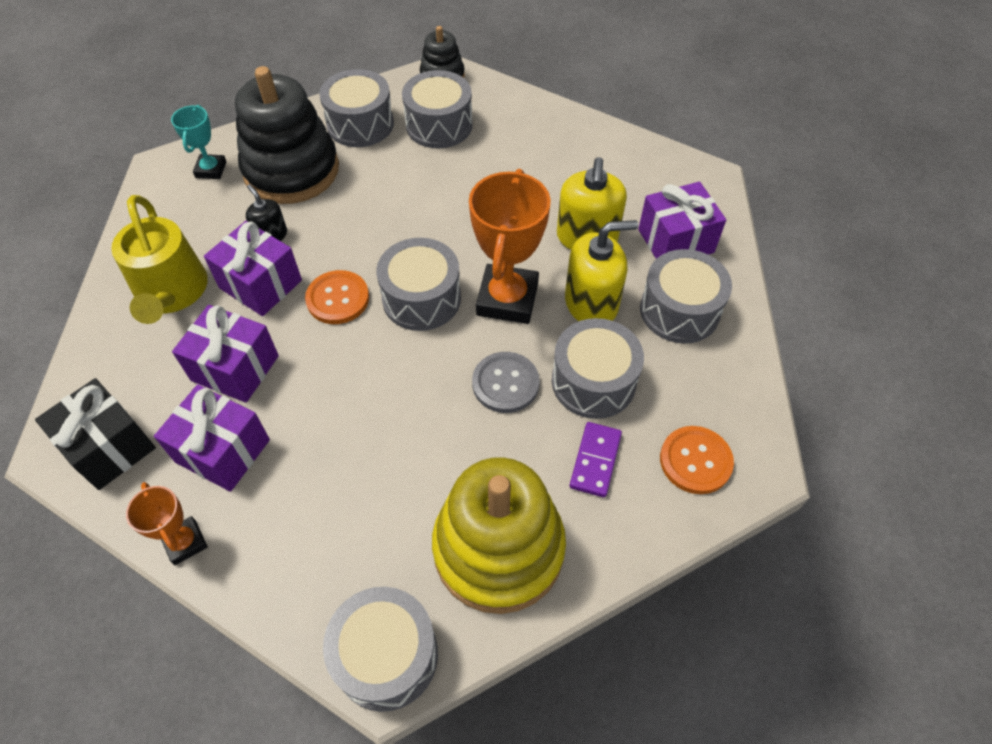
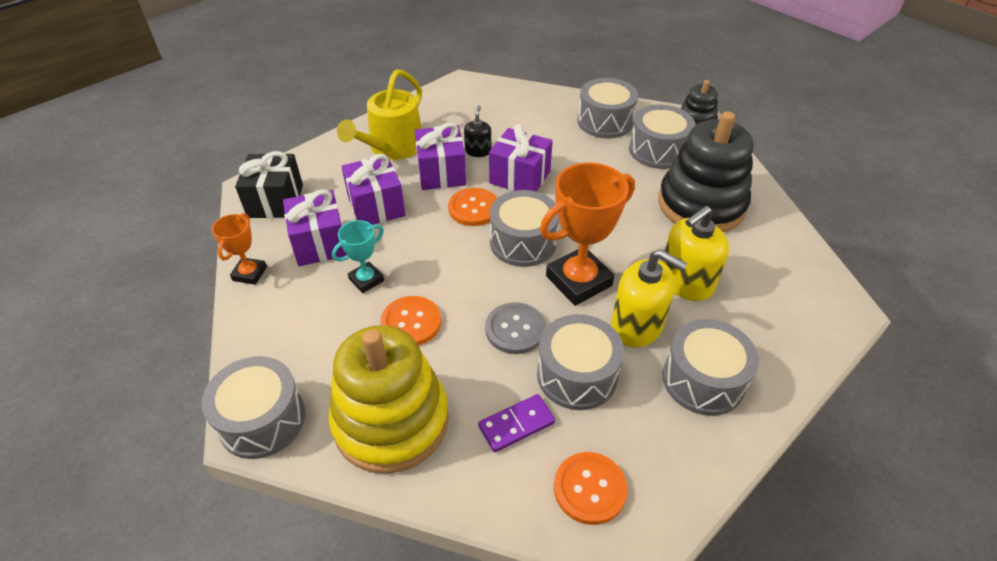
camera: 45 degrees right, 10 degrees down
turquoise trophy [171,105,226,179] -> turquoise trophy moved to [332,220,384,293]
black stacking toy [235,66,339,204] -> black stacking toy moved to [658,111,754,232]
purple gift [638,182,726,259] -> purple gift moved to [489,124,553,192]
none -> orange button [380,296,441,346]

